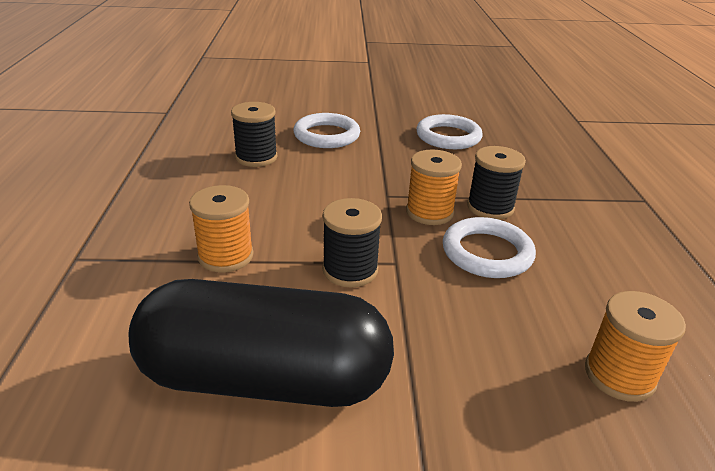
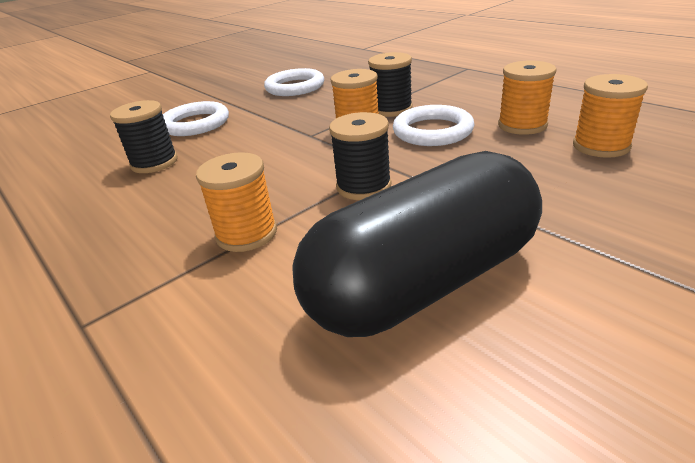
camera: 35 degrees left, 0 degrees up
none -> orange spool [498,60,557,135]

